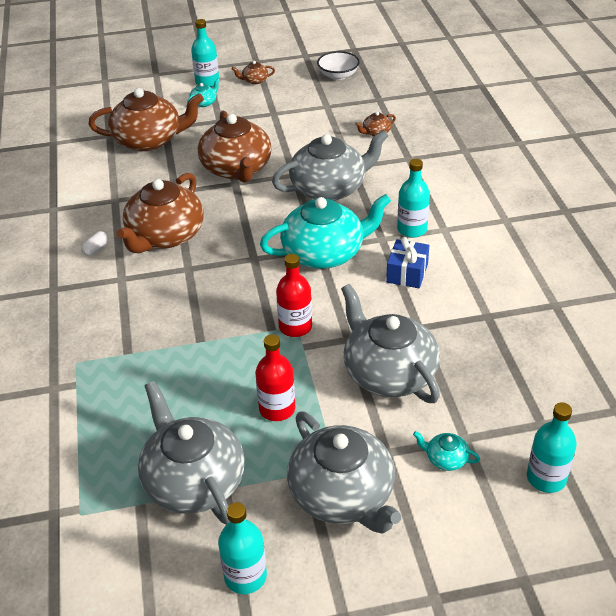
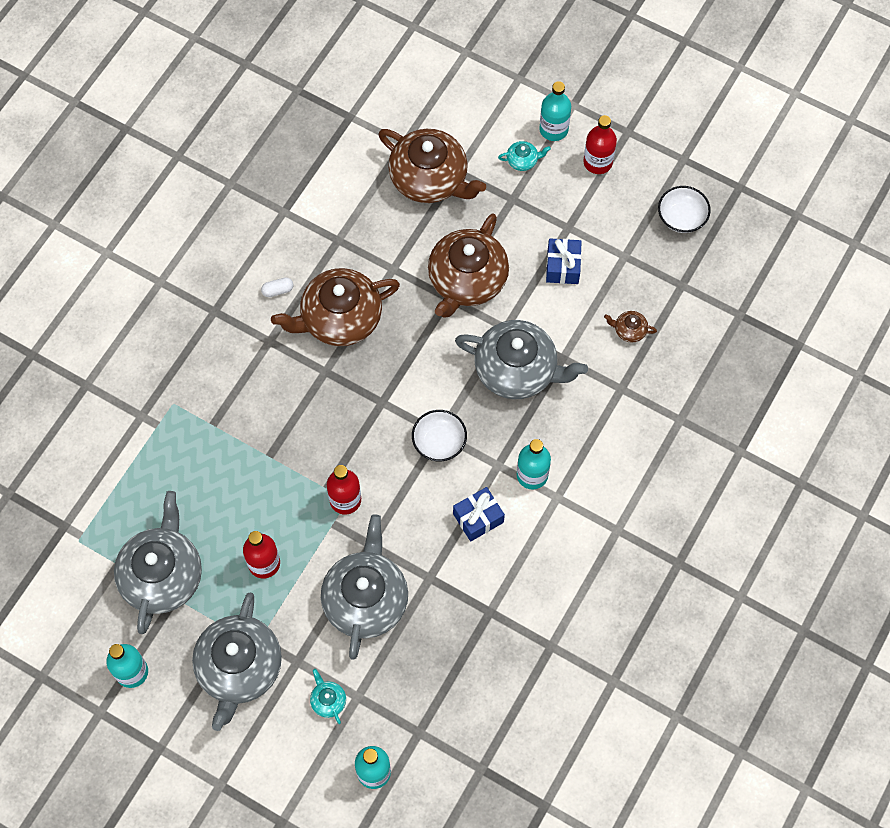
camera: 40 degrees right, 25 degrees up
brown teapot [232,61,275,84] -> red bottle [583,115,617,174]
turquoise teapot [260,194,391,269] -> white bowl [412,410,467,461]
none -> blue gift [546,239,582,284]

